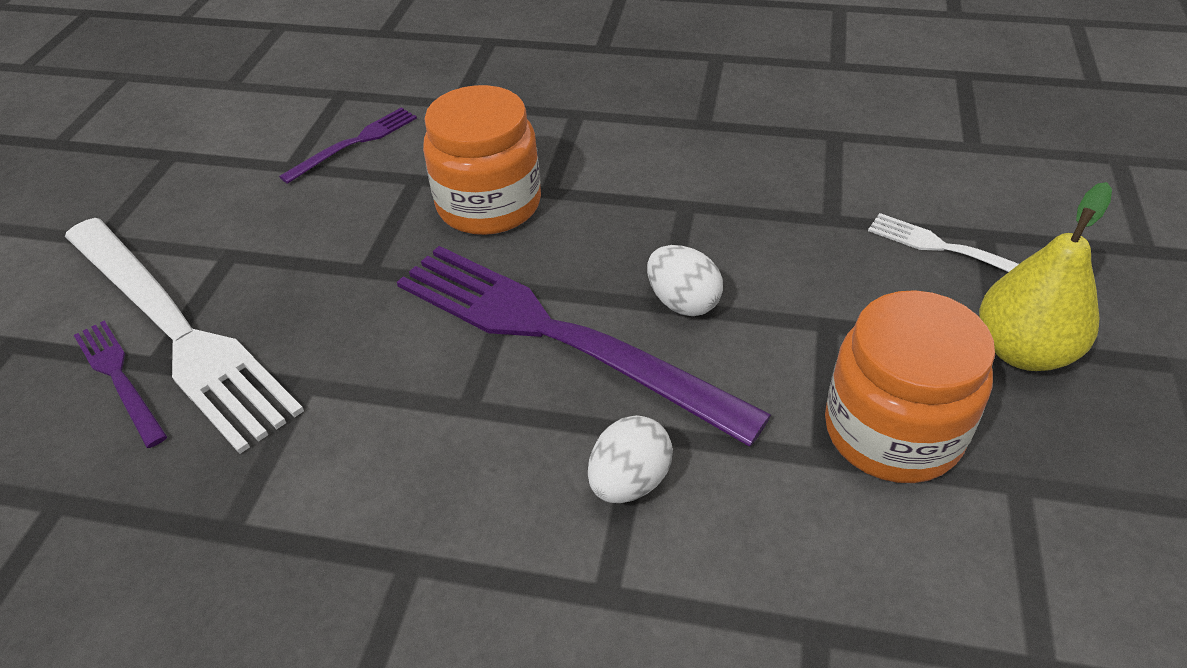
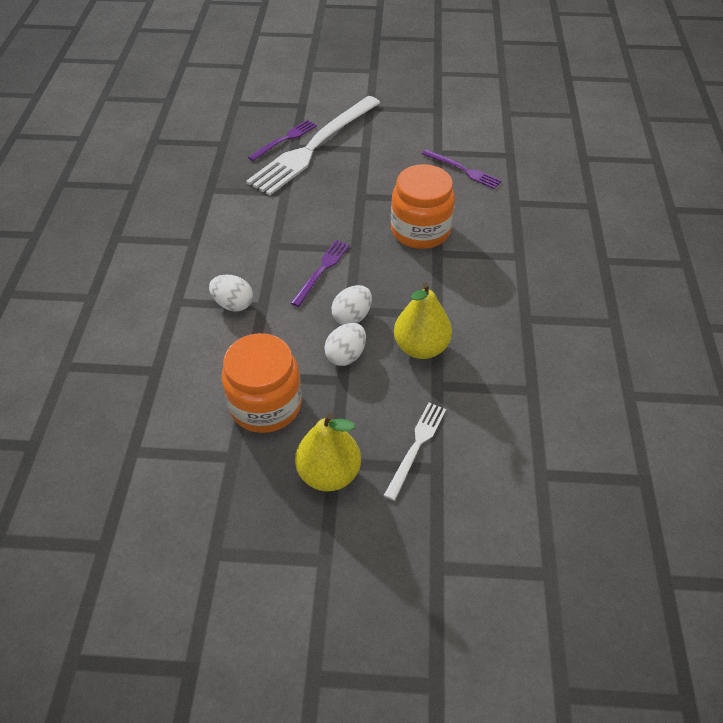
camera: 80 degrees right, 5 degrees up
purple fork [397,246,771,447] -> purple fork [291,240,350,307], size x0.47
none -> white egg [324,323,366,366]
none -> yellow pear [394,282,452,359]

